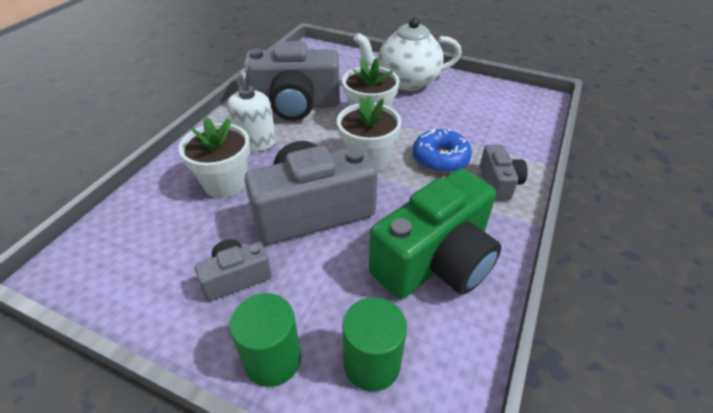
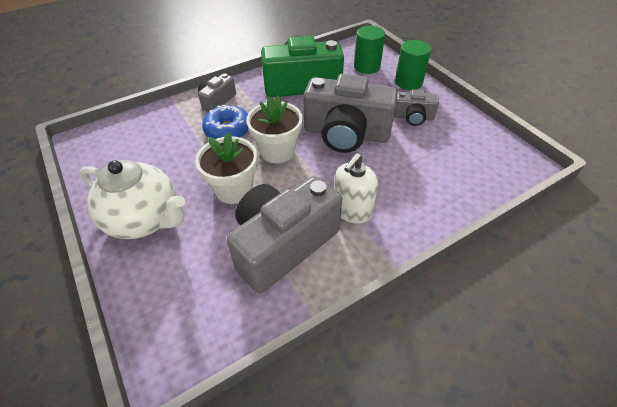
camera: 145 degrees left, 5 degrees up
white flower pot [179,117,250,198] -> none
grey camera [243,41,340,121] -> grey camera turned 75 degrees counterclockwise [227,176,342,293]

